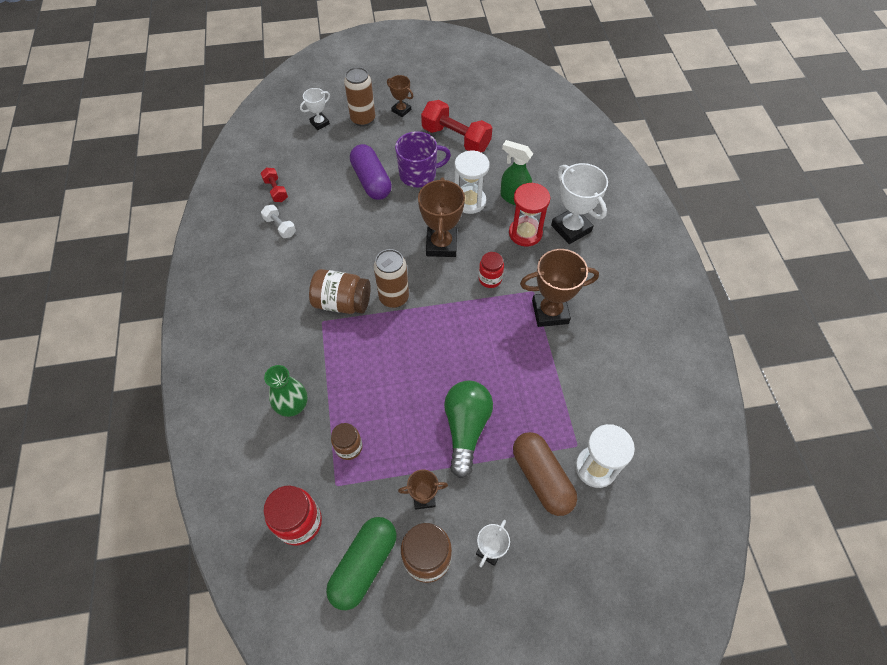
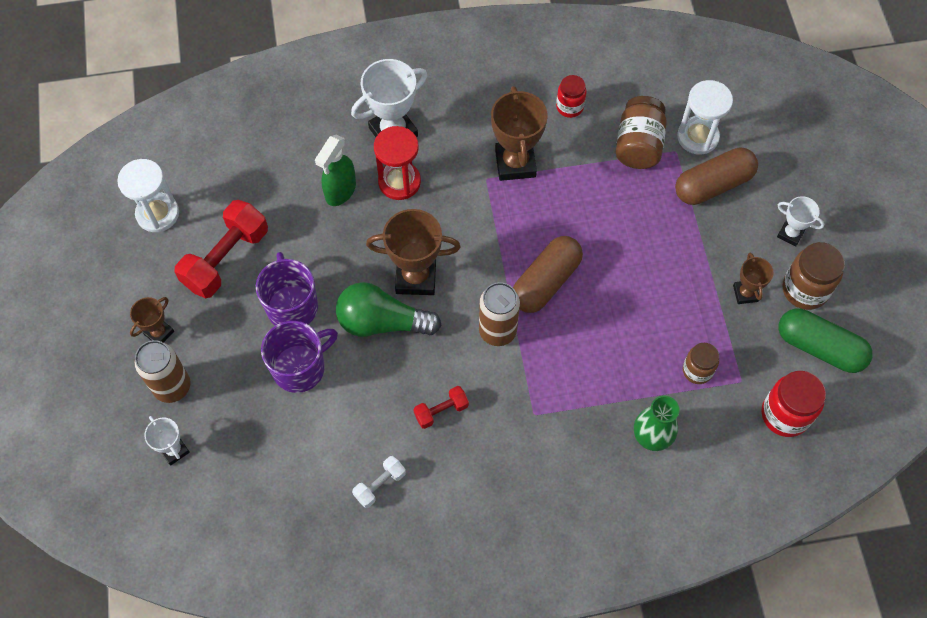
camera: 90 degrees left, 5 degrees up
red dumbbell [260,168,288,202] -> red dumbbell moved to [413,386,469,429]
brown jar [309,269,371,314] -> brown jar moved to [615,96,667,169]
purple capsule [350,144,392,200] -> purple mug [261,321,338,393]
green light bulb [444,380,493,478] -> green light bulb moved to [336,282,441,337]
white hourglass [455,151,490,214] -> white hourglass moved to [117,159,179,233]
red jar [478,252,504,288] -> red jar moved to [556,75,587,118]
none -> brown capsule [513,236,583,313]

